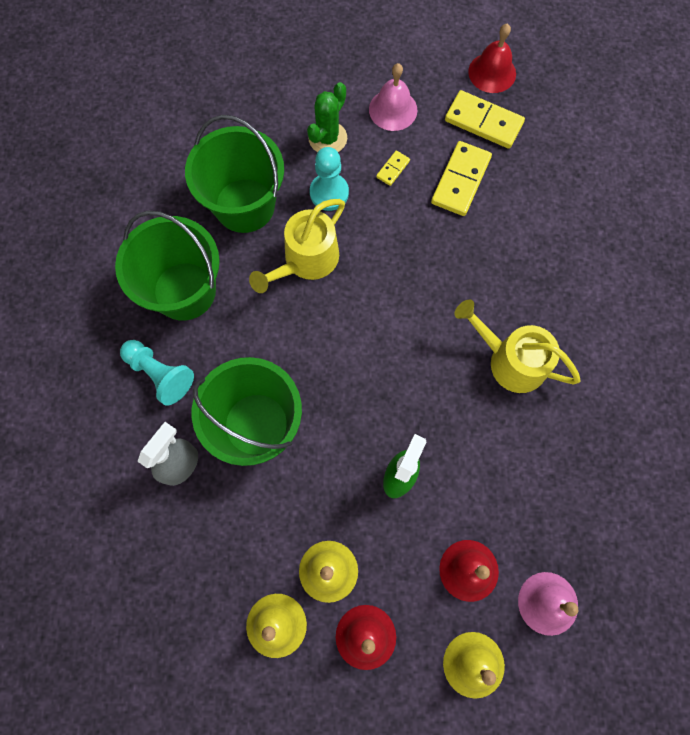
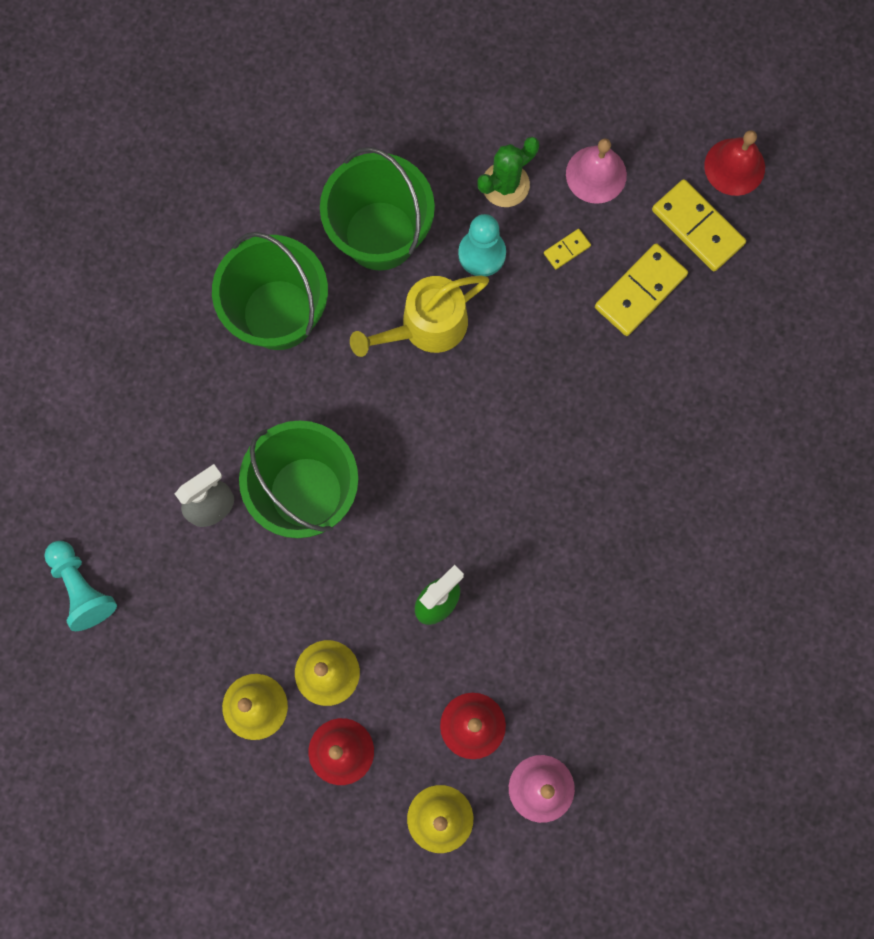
camera: 20 degrees right, 5 degrees up
turquoise pawn [120,340,194,406] -> turquoise pawn moved to [44,541,117,631]
yellow watering can [454,299,581,393] -> none

